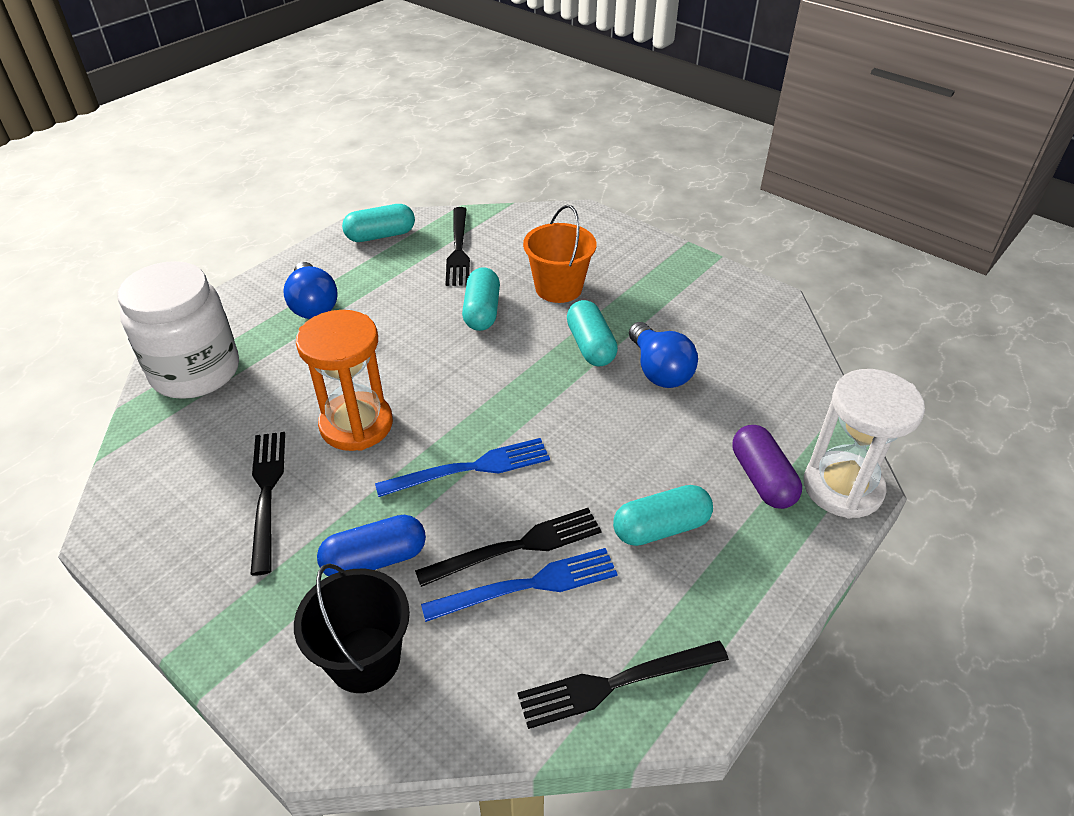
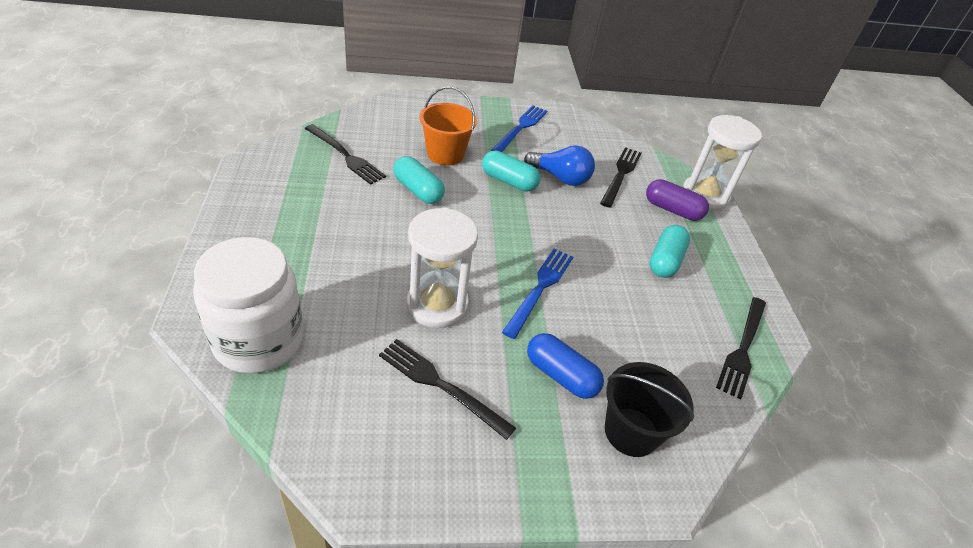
camera: 50 degrees left, 0 degrees up
blue light bulb [283,262,338,319] -> none
orange hourglass [296,310,393,451] -> white hourglass [406,208,478,328]
blue capsule [317,515,426,576] -> blue capsule turned 75 degrees counterclockwise [527,333,604,399]
turquoise capsule [342,204,415,242] -> none
black fork [415,508,602,587] -> black fork moved to [600,147,642,208]
blue fork [421,548,618,622] -> blue fork moved to [491,106,547,152]

